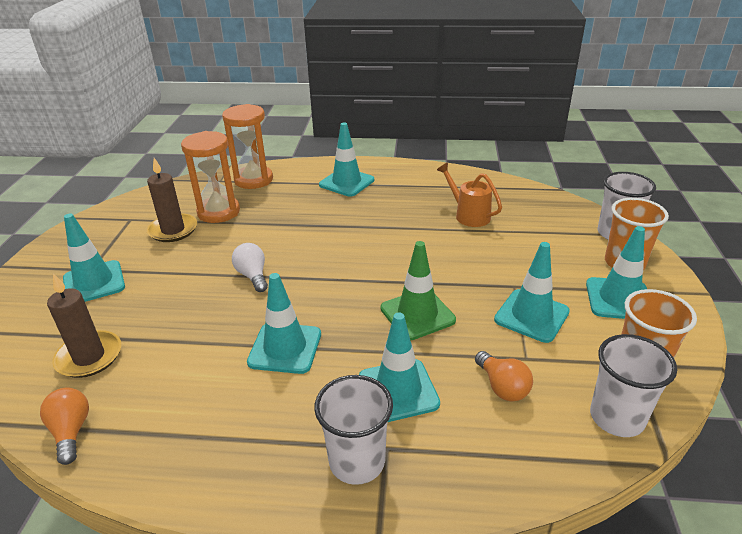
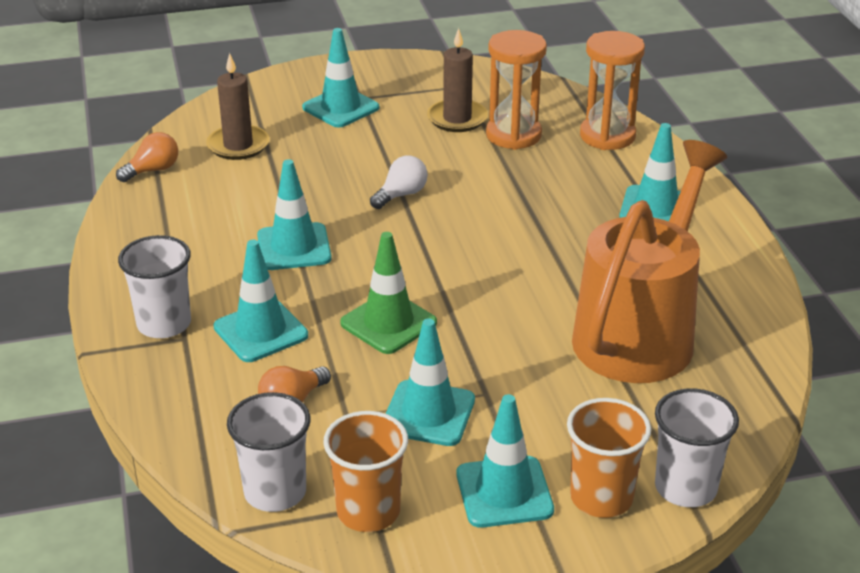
camera: 70 degrees right, 0 degrees up
orange watering can [437,163,502,227] -> orange watering can [572,140,727,383], size x2.22

